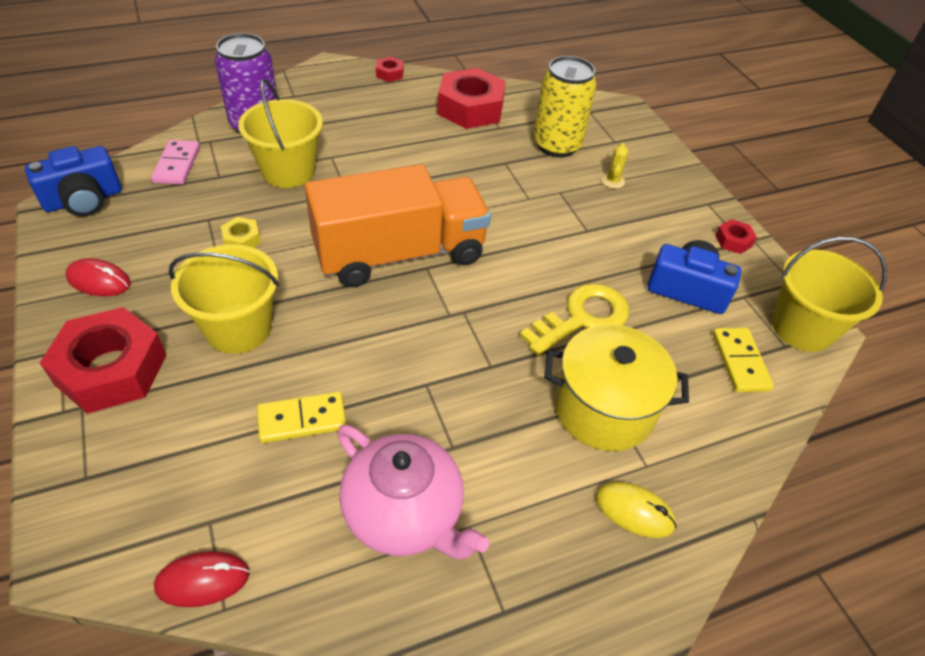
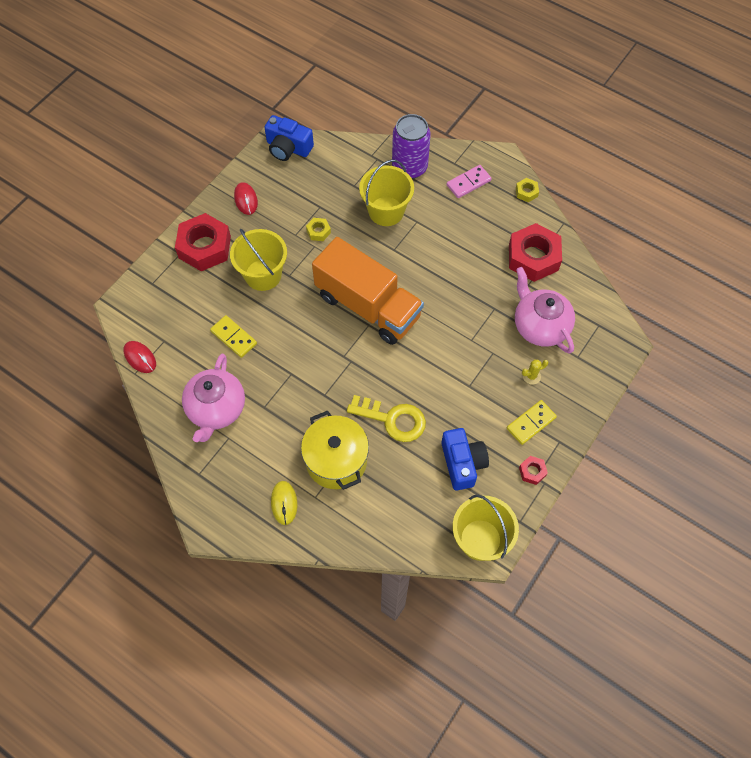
camera: 60 degrees right, 15 degrees up
pink domino [151,140,200,185] -> pink domino moved to [447,165,492,198]
red nut [376,57,404,82] -> yellow nut [516,178,539,202]
yellow can [533,56,597,158] -> pink teapot [515,267,575,354]
yellow domino [713,328,774,392] -> yellow domino moved to [507,400,557,445]

